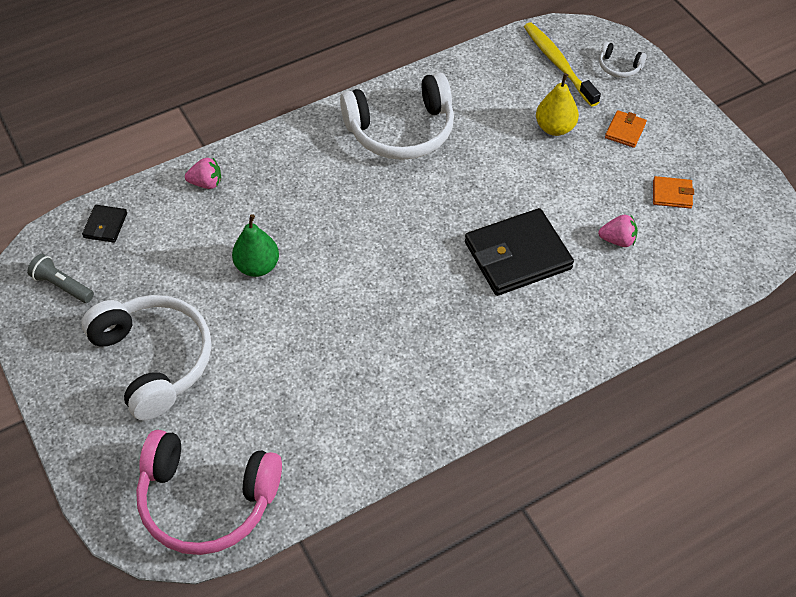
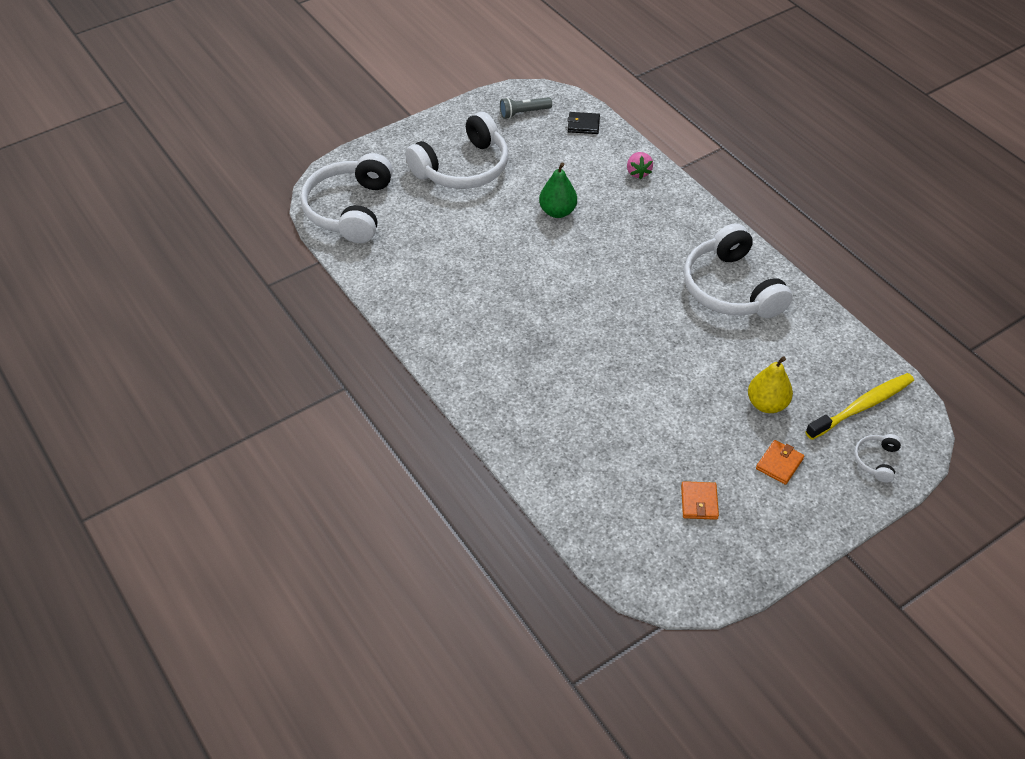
camera: 85 degrees right, 5 degrees down
grey flashlight [27,254,94,303] -> grey flashlight turned 135 degrees counterclockwise [500,97,552,119]
pink headphones [136,430,282,555] -> white headphones [300,153,393,243]
black wallet [465,208,574,296] -> none
pink strawberry [598,215,638,247] -> none
orange wallet [605,110,647,148] -> orange wallet turned 75 degrees counterclockwise [756,440,804,485]

